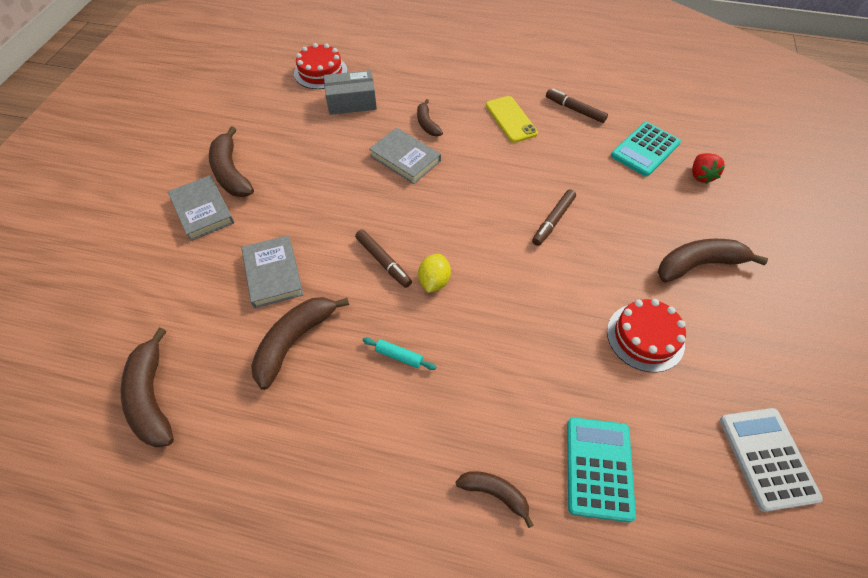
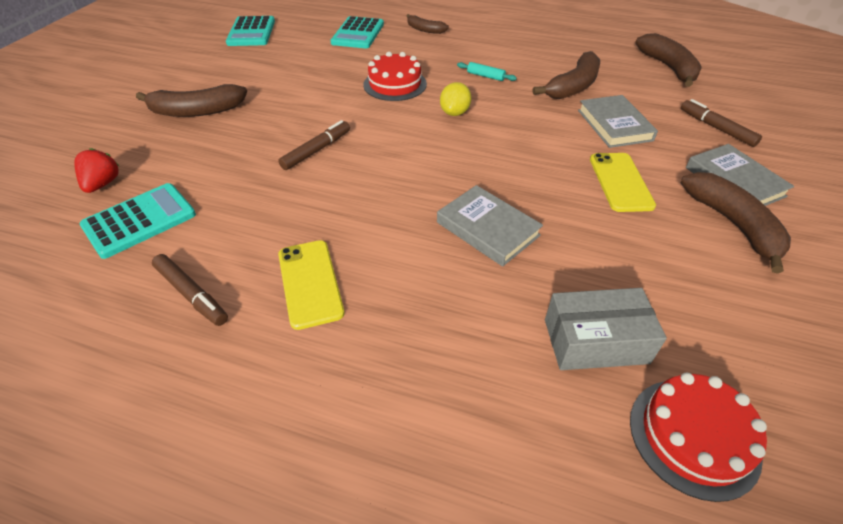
camera: 175 degrees left, 10 degrees down
brown marker [355,230,412,288] -> brown marker moved to [681,99,762,147]
brown banana [417,99,443,137] -> none
red cake [607,299,686,372] -> red cake moved to [364,52,427,101]
white calculator [720,408,823,512] -> turquoise calculator [226,16,275,46]
none -> yellow phone [590,153,656,212]

